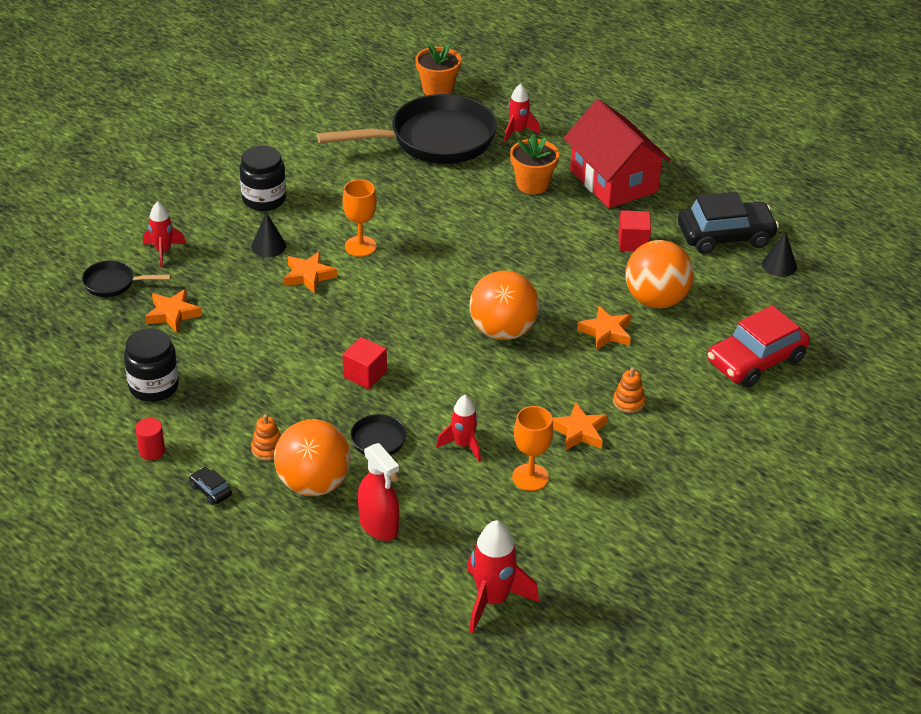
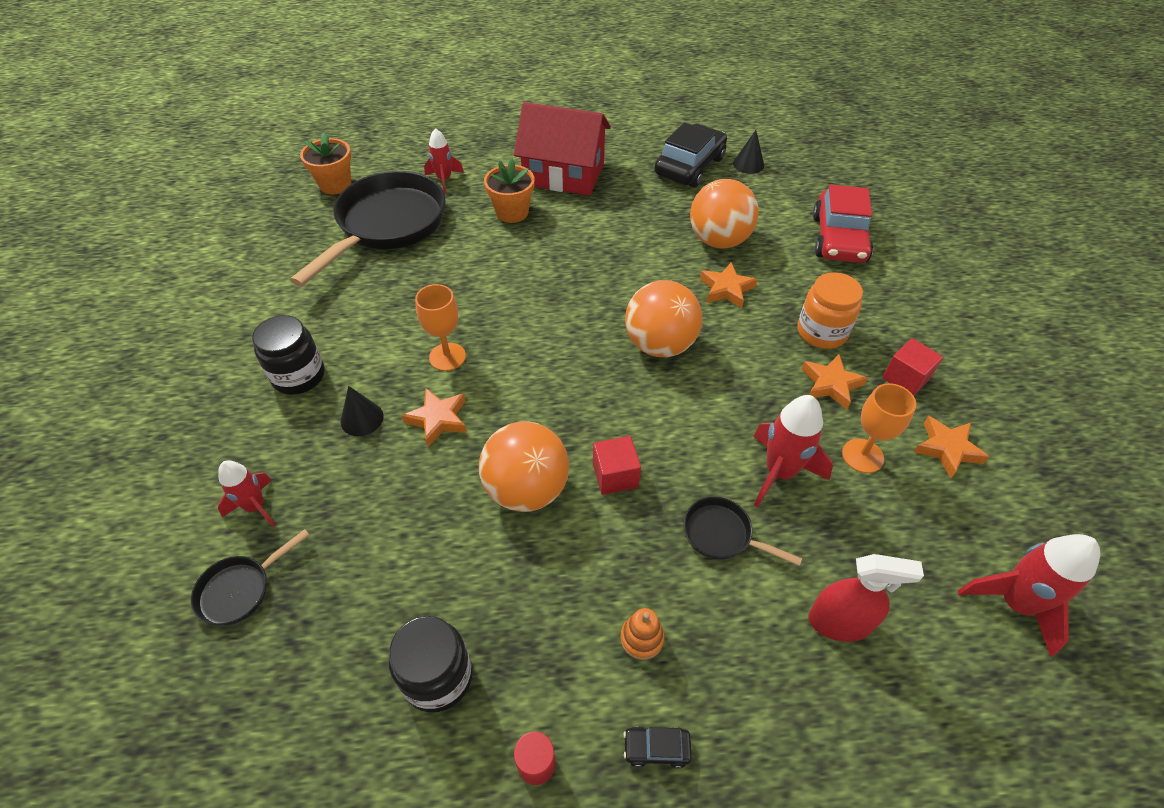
camera: 45 degrees left, 10 degrees up
orange star [145,289,202,333] -> orange star moved to [914,416,989,478]
orange ball [274,419,351,496] -> orange ball moved to [479,421,569,512]
red rocket [436,395,481,462] -> red rocket [753,395,833,507], size x1.55
orange stacking toy [613,368,645,413] -> orange jar [798,272,863,349]
red cube [618,210,651,251] -> red cube moved to [882,338,943,396]

